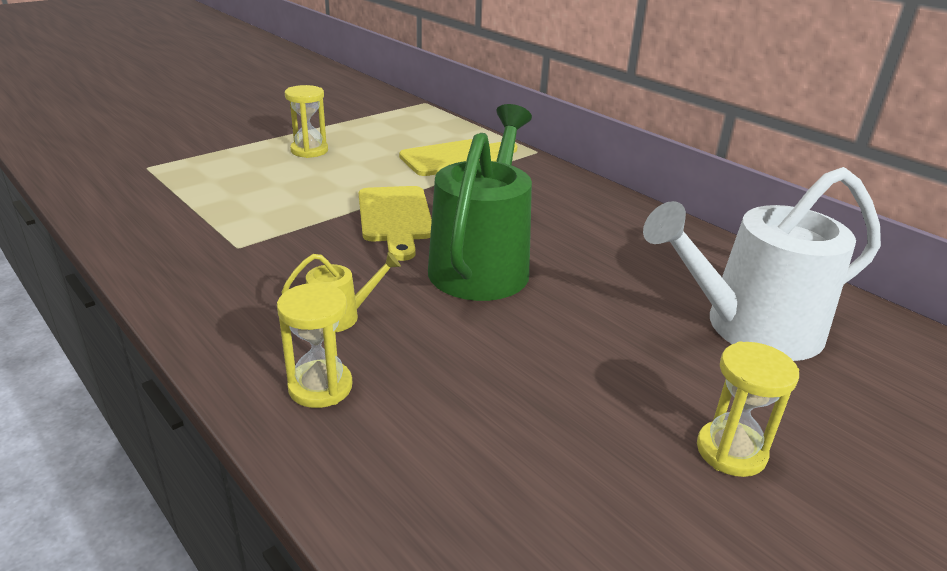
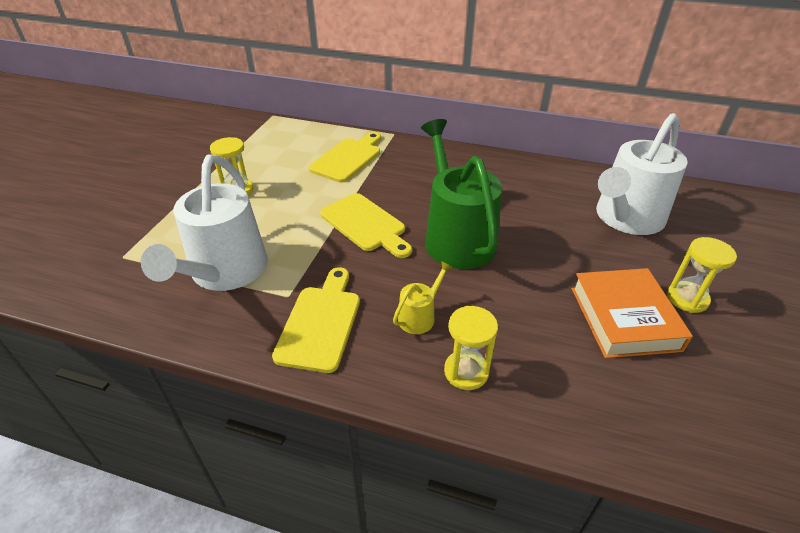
camera: 30 degrees left, 10 degrees up
none -> white watering can [141,154,268,291]
none -> yellow cutting board [272,267,360,373]
none -> orange book [572,268,693,358]

